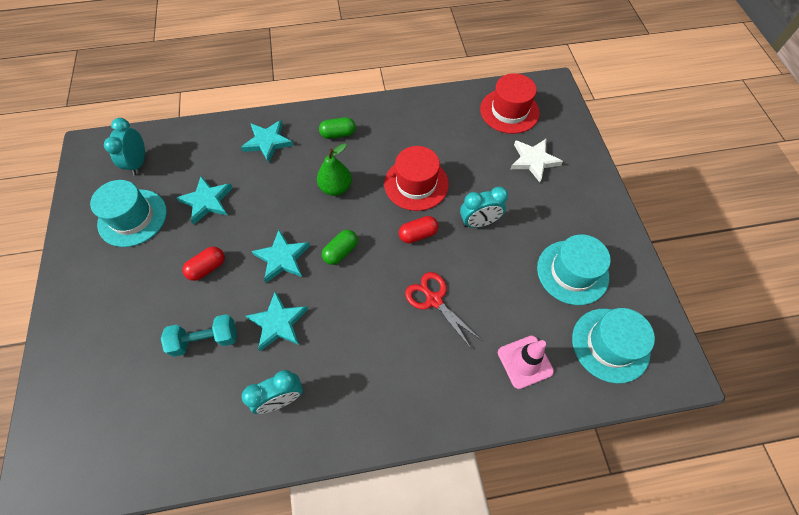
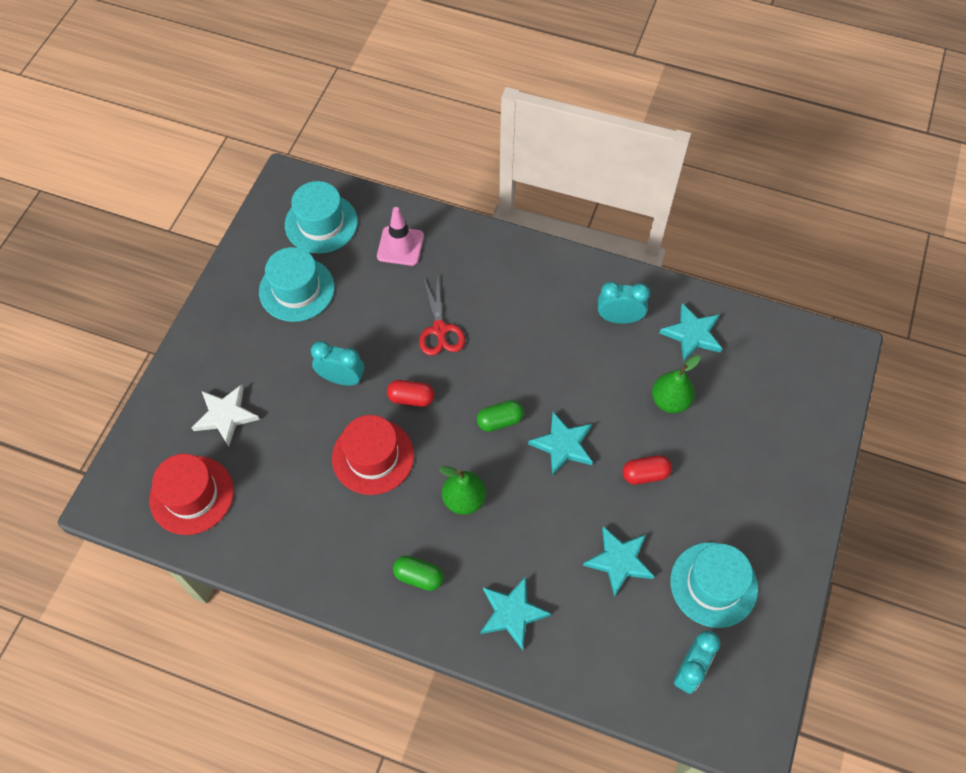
camera: 150 degrees left, 0 degrees up
turquoise dumbbell [161,314,237,357] -> green pear [652,355,701,413]
turquoise star [246,291,308,351] -> turquoise star moved to [659,303,722,361]

